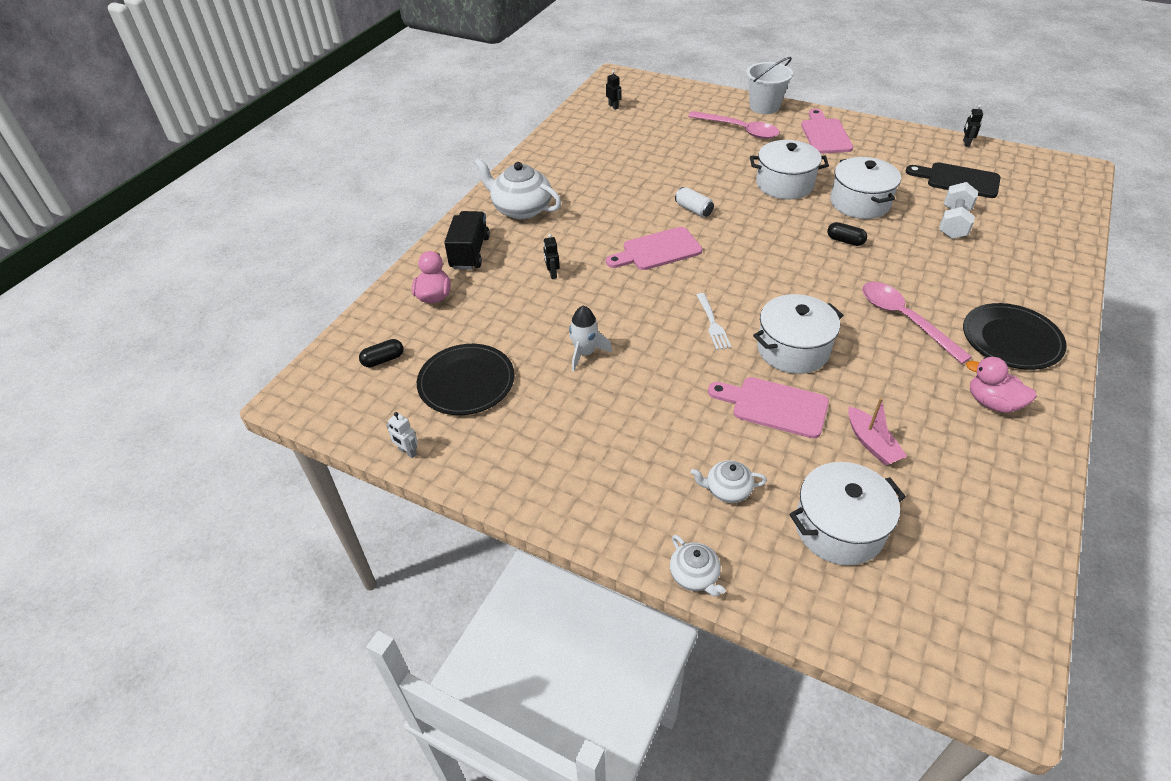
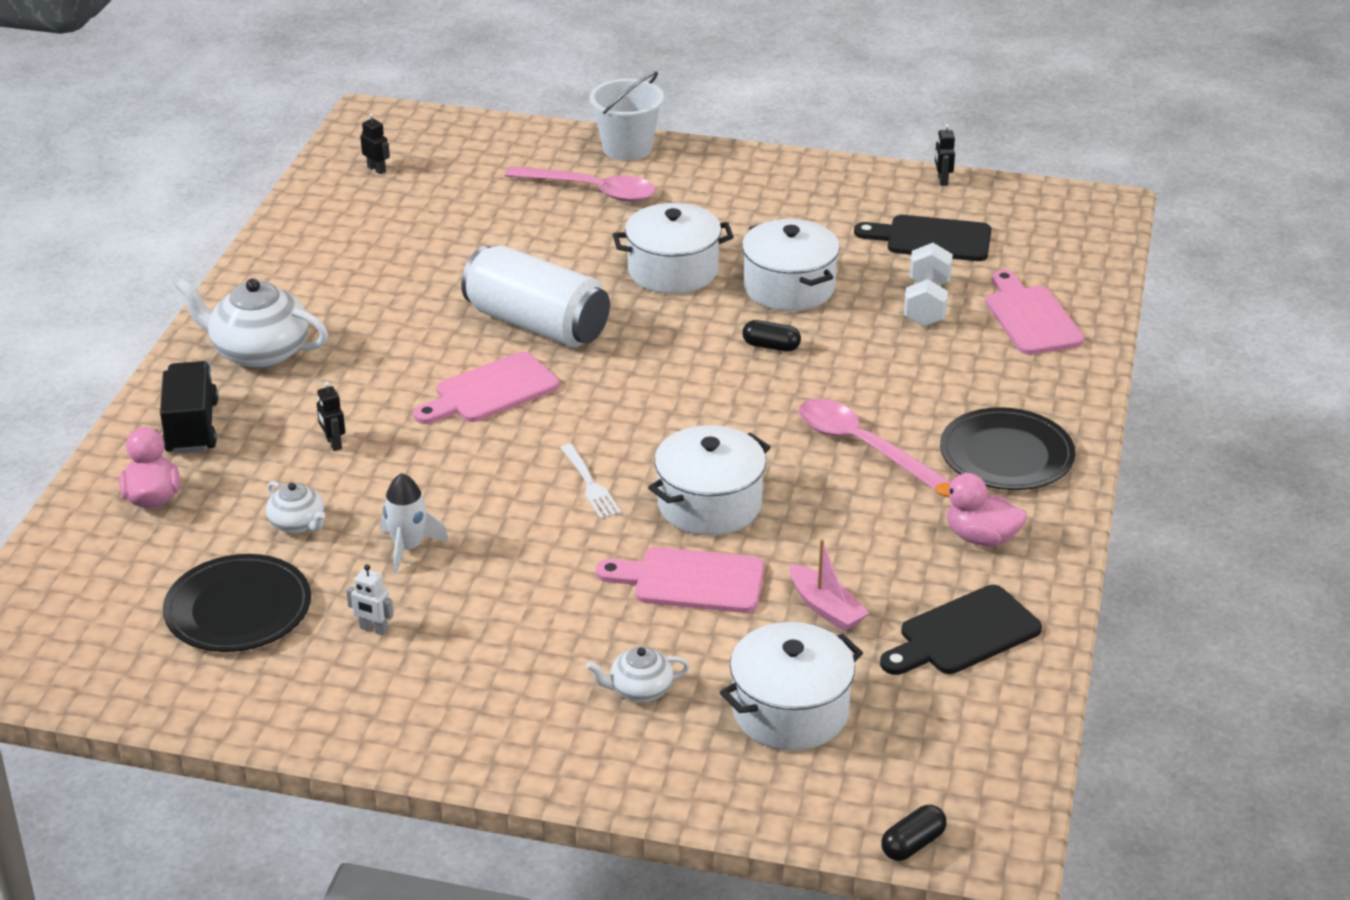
camera: 15 degrees left, 10 degrees down
black capsule [359,339,404,368] -> black capsule moved to [881,805,946,861]
white robot [386,412,418,458] -> white robot moved to [346,564,394,635]
white teapot [670,535,726,597] -> white teapot moved to [266,481,325,533]
white can [675,187,714,217] -> white can [461,245,610,347], size x2.36
pink cutting board [801,109,853,154] -> pink cutting board moved to [985,270,1084,355]
none -> black cutting board [880,585,1042,675]

